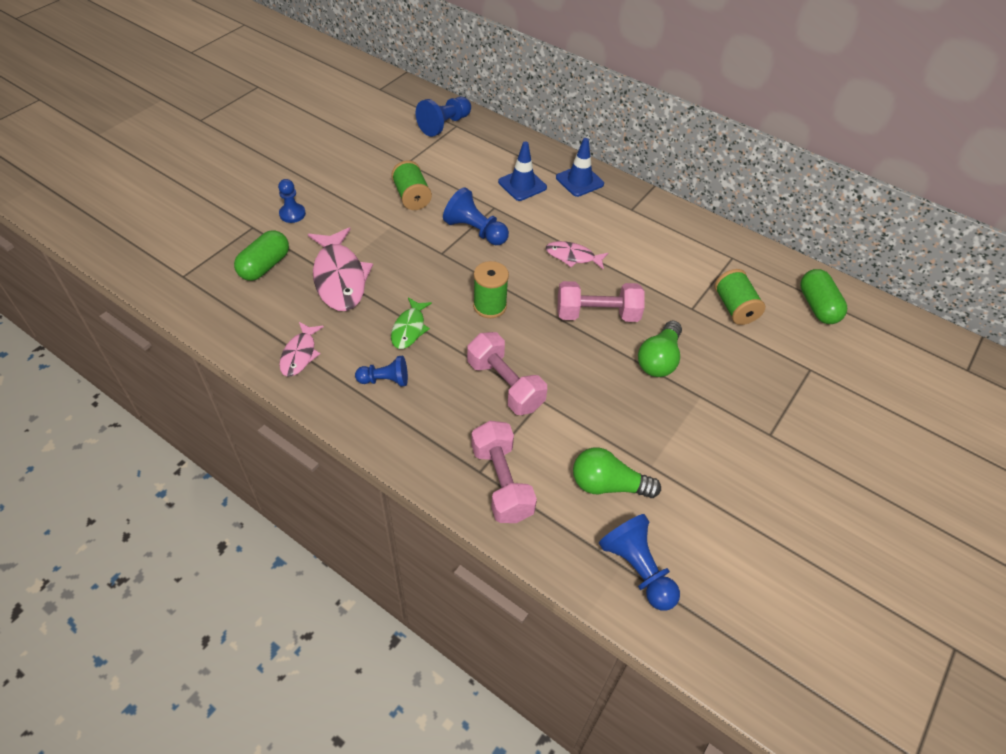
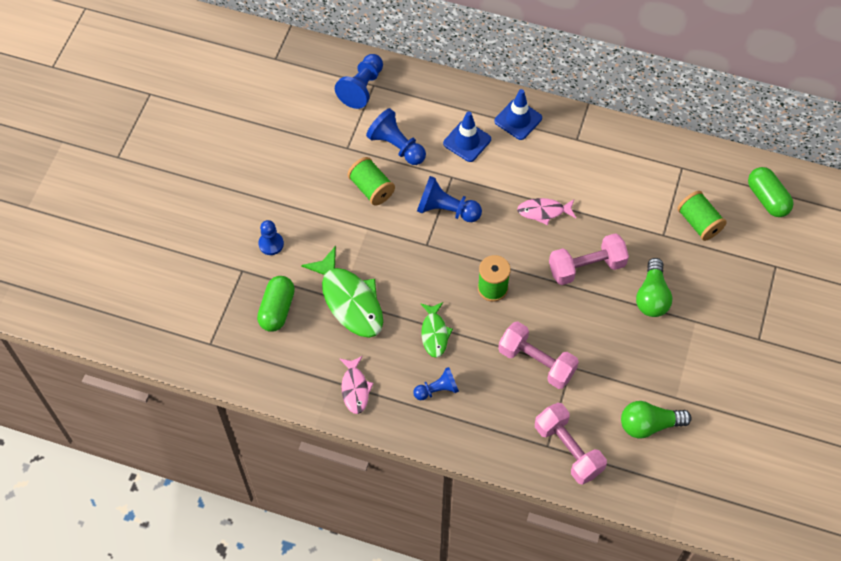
camera: 15 degrees left, 10 degrees up
pink fish [308,227,373,311] -> green fish [301,246,383,338]
blue pawn [599,514,680,611] -> blue pawn moved to [366,108,426,165]

